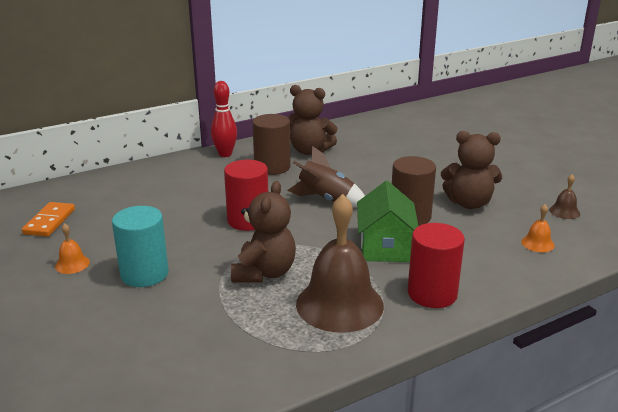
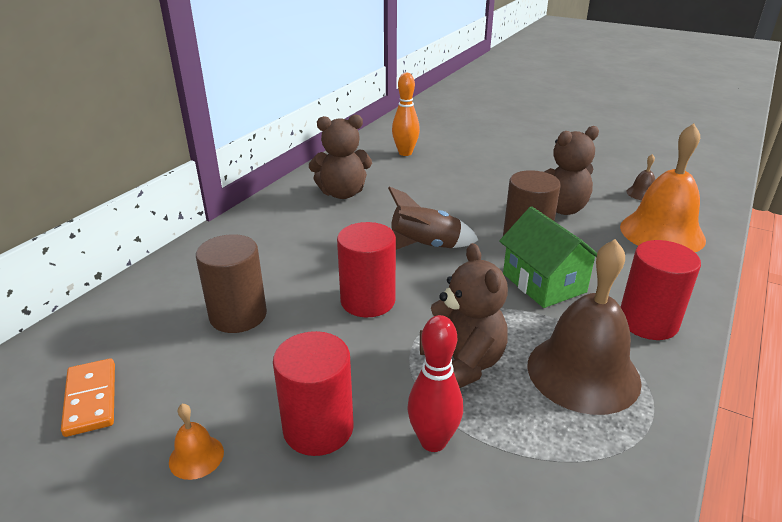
camera: 30 degrees left, 5 degrees up
turquoise cylinder [112,206,169,287] -> red cylinder [273,331,354,456]
red bowling pin [211,81,237,157] -> red bowling pin moved to [407,315,463,452]
brown cylinder [252,114,291,175] -> brown cylinder moved to [196,234,267,333]
orange bell [521,204,554,252] -> orange bell [620,123,706,252], size x2.40
none -> orange bowling pin [392,73,420,156]

